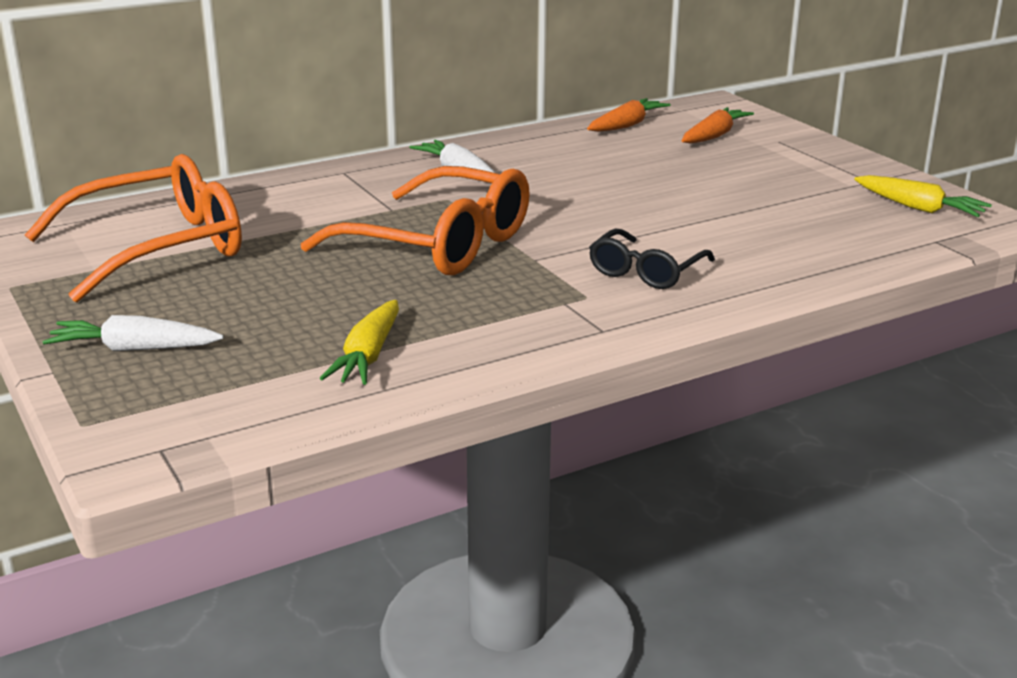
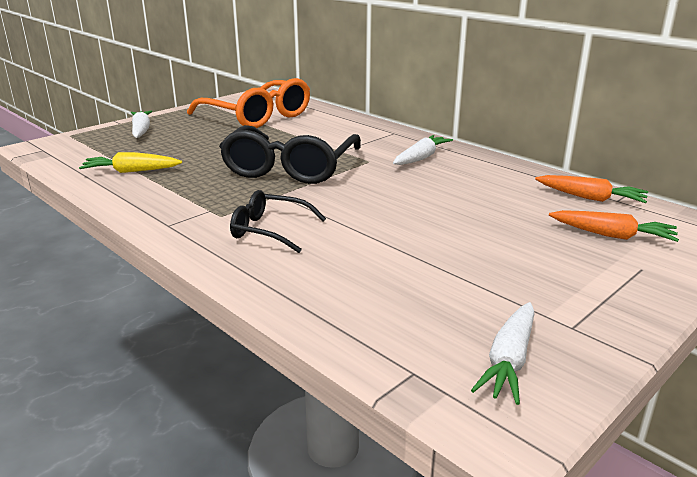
camera: 75 degrees right, 0 degrees up
orange glasses [301,166,530,275] -> black glasses [219,125,361,184]
yellow carrot [854,175,992,217] -> white carrot [471,302,535,405]

